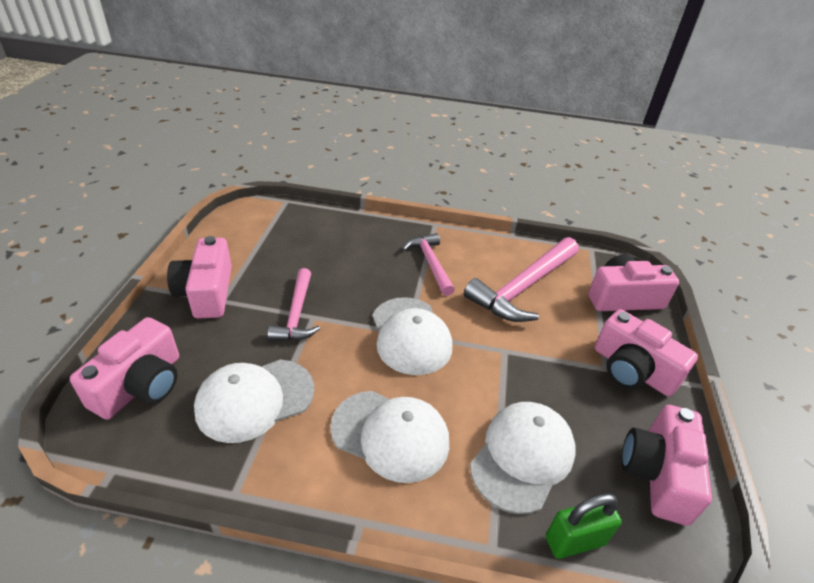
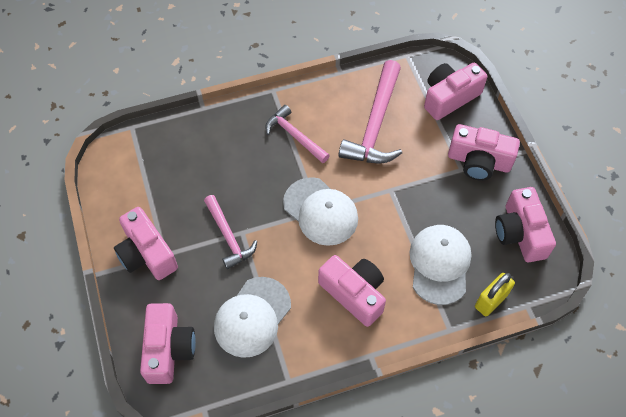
camera: 25 degrees left, 20 degrees up
white cap [330,391,449,483] -> pink camera [318,255,386,327]
green padlock [546,493,622,559] -> yellow padlock [475,273,515,316]

